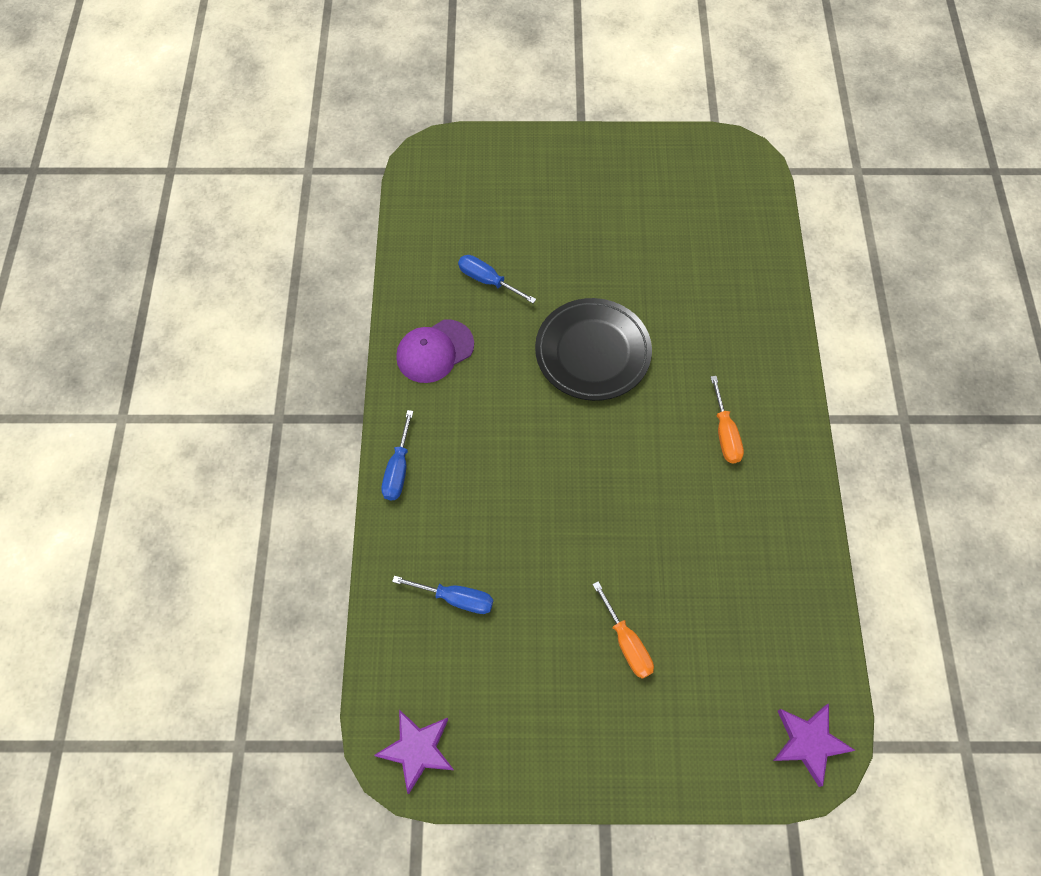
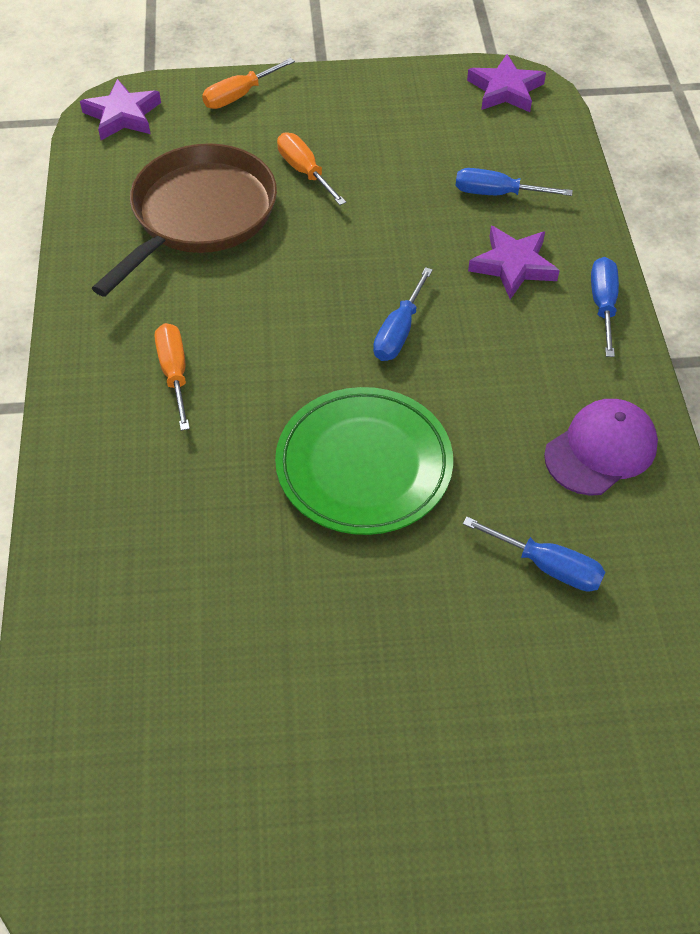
camera: 175 degrees right, 10 degrees down
black plate [535,298,652,401] -> green plate [275,387,453,535]
none -> brown pan [92,143,277,297]
none -> orange screwdriver [202,58,295,109]
none -> blue screwdriver [373,267,433,361]
none -> purple star [468,226,560,299]

